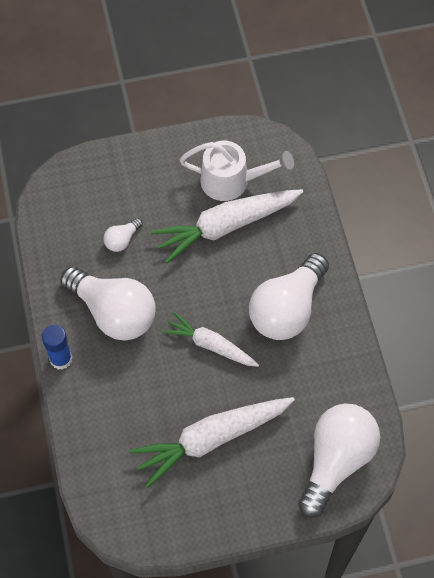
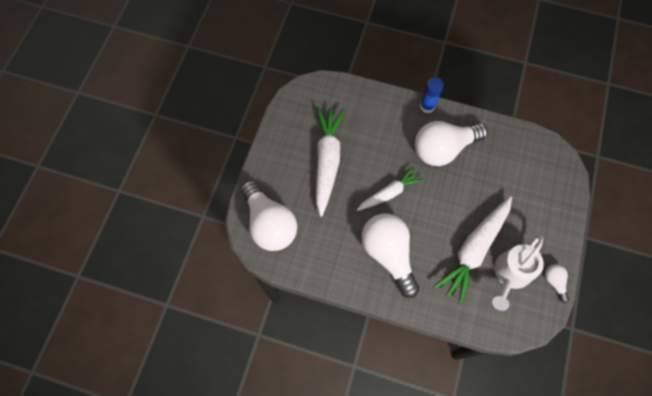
camera: 120 degrees right, 5 degrees up
white light bulb [103,218,143,252] -> white light bulb moved to [545,264,569,303]
white carrot [151,189,303,264] -> white carrot turned 150 degrees counterclockwise [434,196,512,305]

